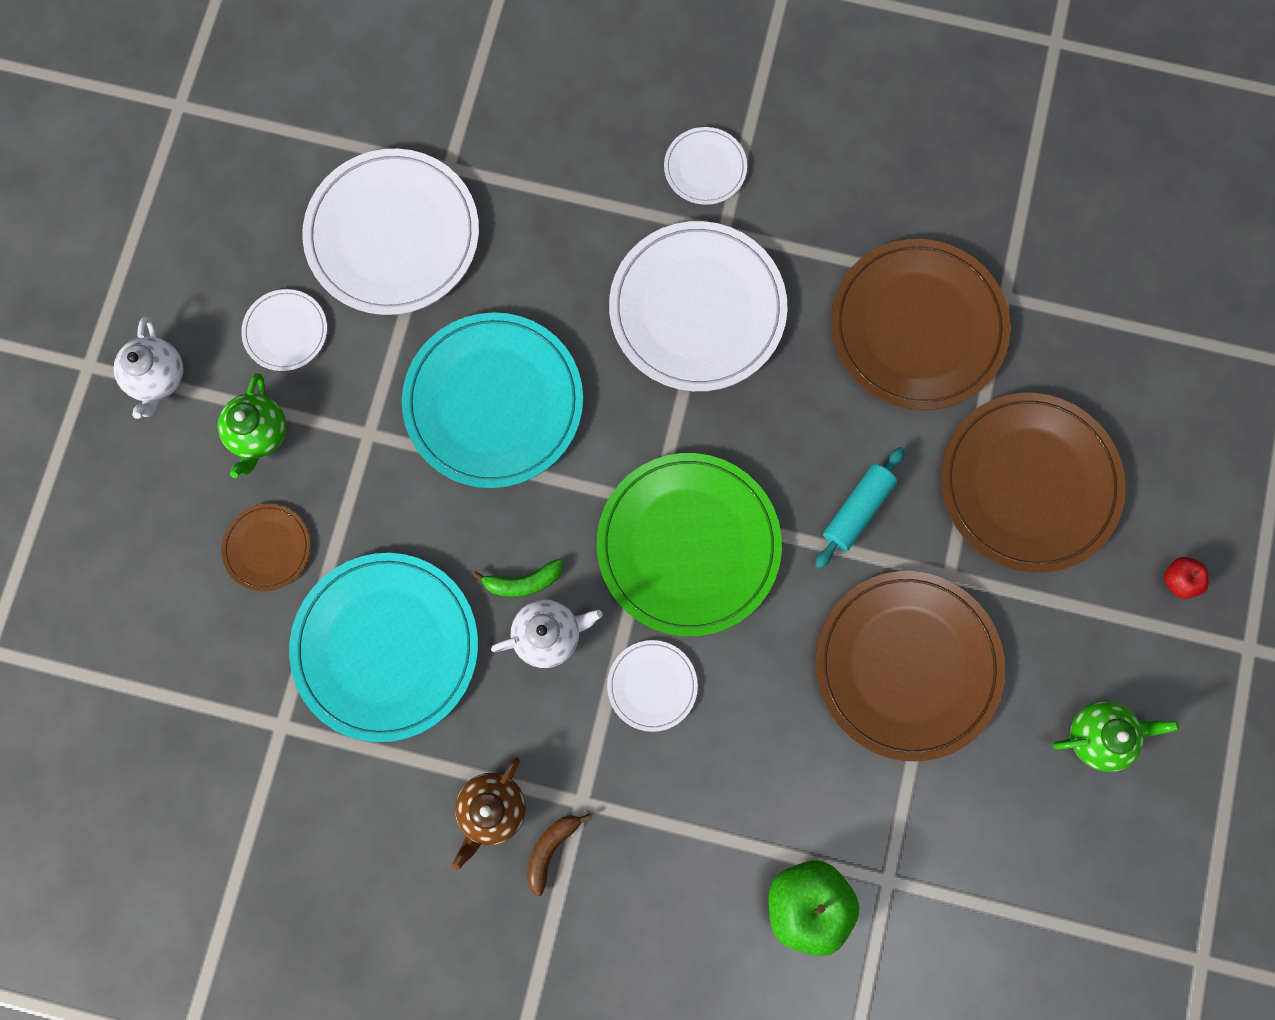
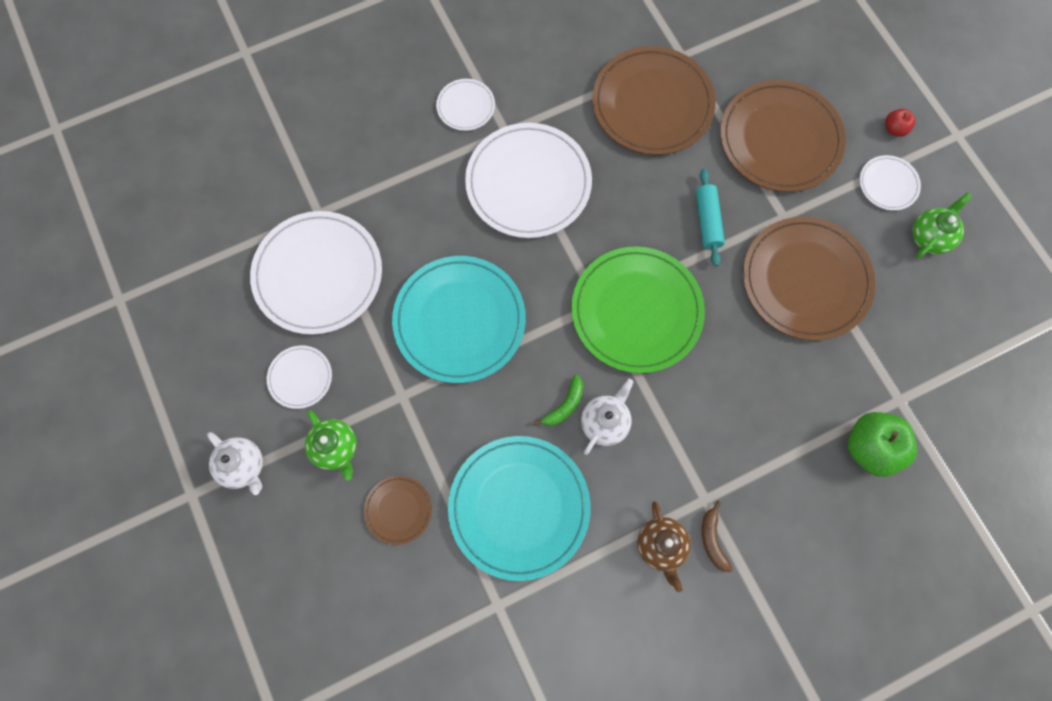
camera: 40 degrees left, 5 degrees down
white plate [607,640,698,732] -> white plate moved to [860,155,921,210]

